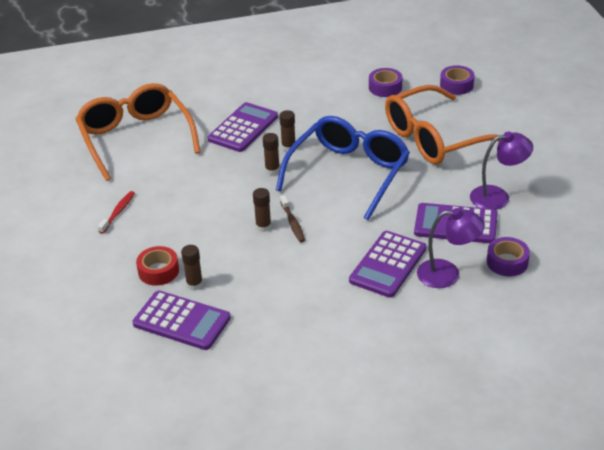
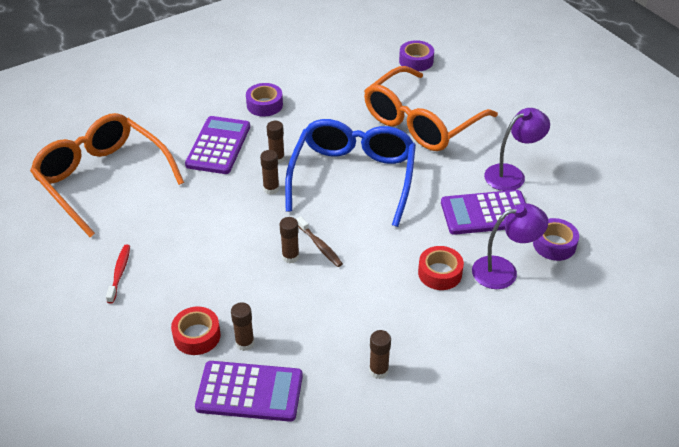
camera: 20 degrees left, 5 degrees up
purple calculator [349,231,426,298] -> red tape [418,246,464,290]
purple tape [369,68,402,97] -> purple tape moved to [246,83,283,117]
none -> brown glue stick [369,330,391,379]

